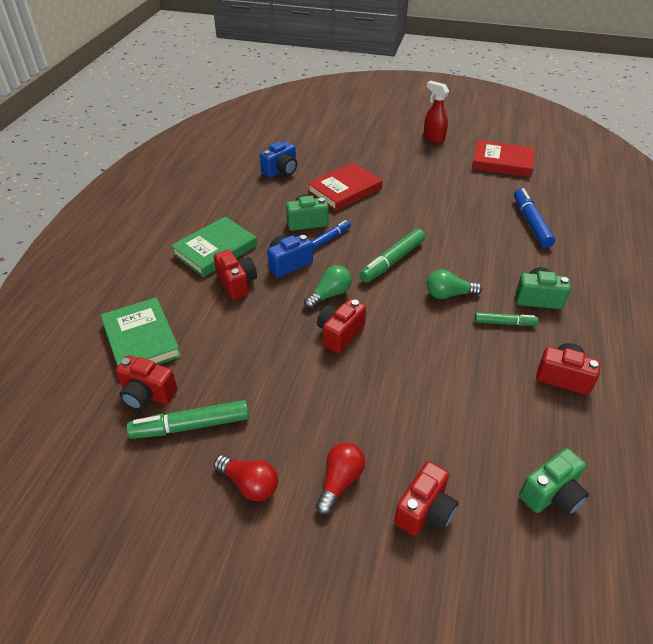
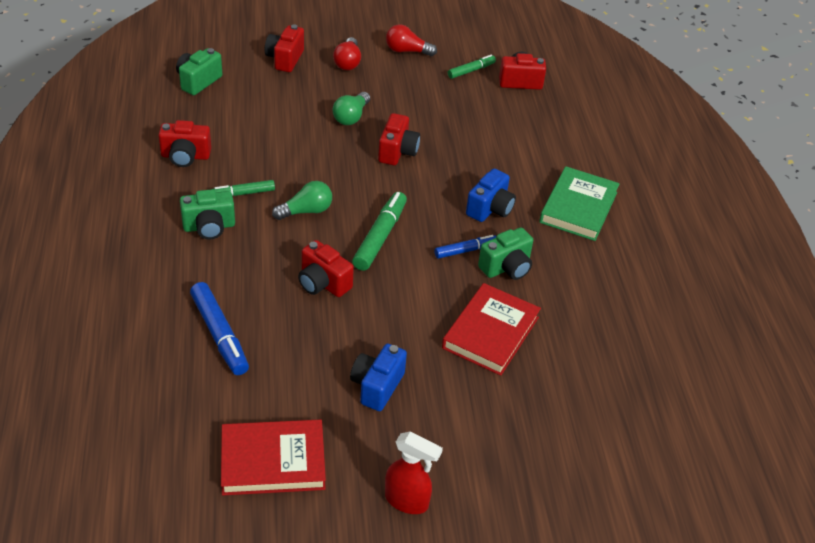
camera: 155 degrees right, 0 degrees up
green book [101,297,181,367] -> none
green marker [127,400,249,439] -> green marker [448,55,496,79], size x0.61
red camera [214,250,257,300] -> red camera moved to [298,240,354,297]
blue camera [260,141,297,178] -> blue camera moved to [350,344,407,411]
green light bulb [304,265,352,309] -> green light bulb moved to [333,92,370,125]
blue marker [312,220,351,250] -> blue marker turned 135 degrees counterclockwise [434,235,496,259]

